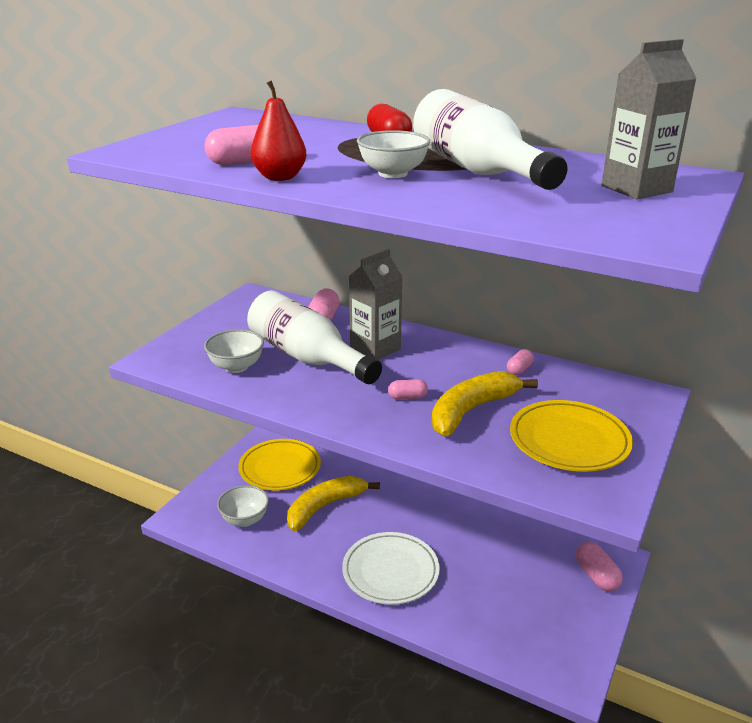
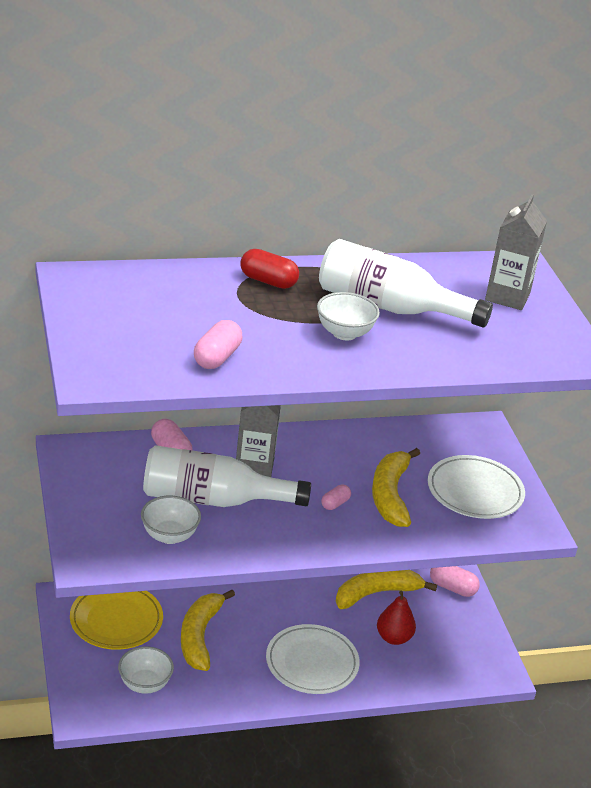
camera: 45 degrees left, 5 degrees up
red pear [251,80,307,181] -> red pear moved to [377,590,416,645]
pink capsule [507,349,534,375] -> none
yellow plate [510,400,633,472] -> white plate [428,455,525,519]
none -> yellow banana [336,570,437,609]

